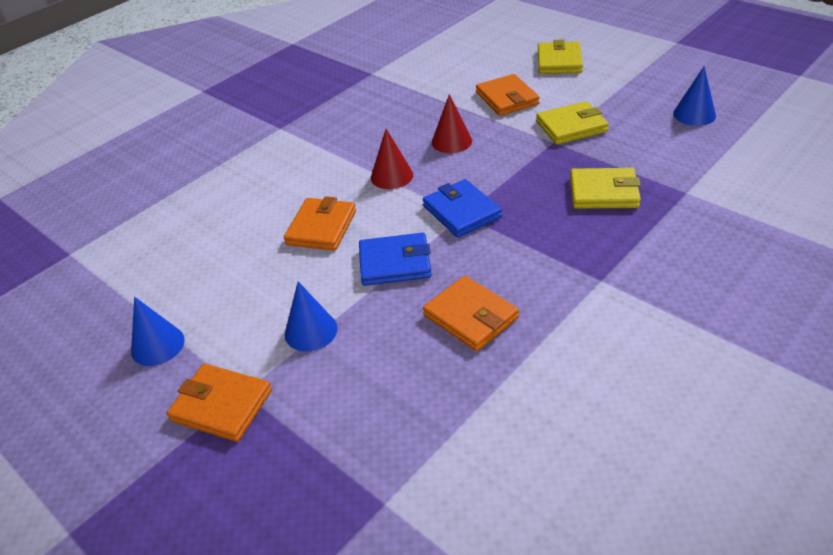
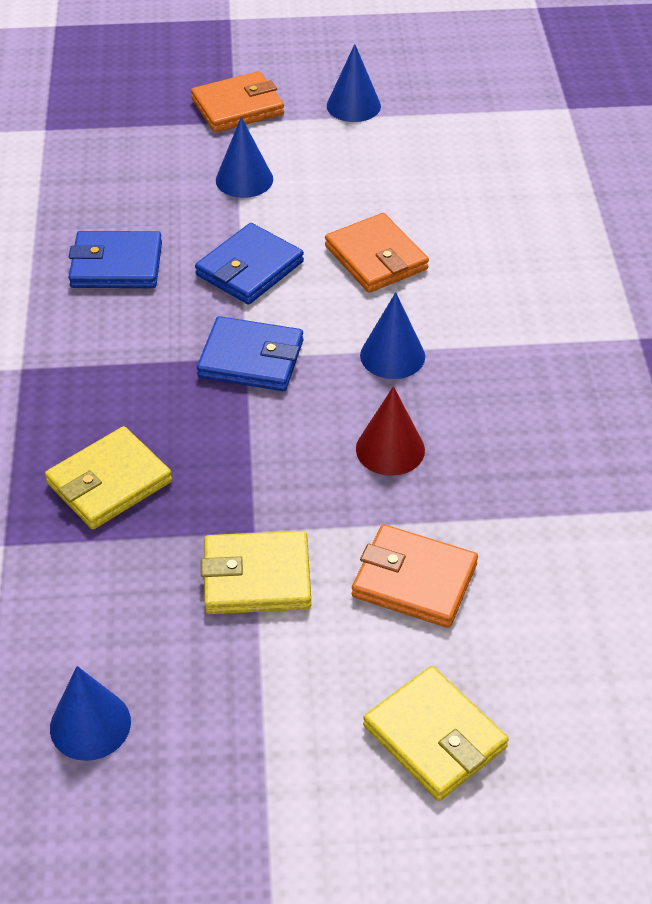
camera: 130 degrees right, 5 degrees up
red cone [371,129,413,189] -> blue cone [360,292,425,379]
orange wallet [423,276,519,351] -> blue wallet [69,231,162,288]
yellow wallet [536,101,609,144] -> yellow wallet turned 60 degrees clockwise [201,531,311,614]

